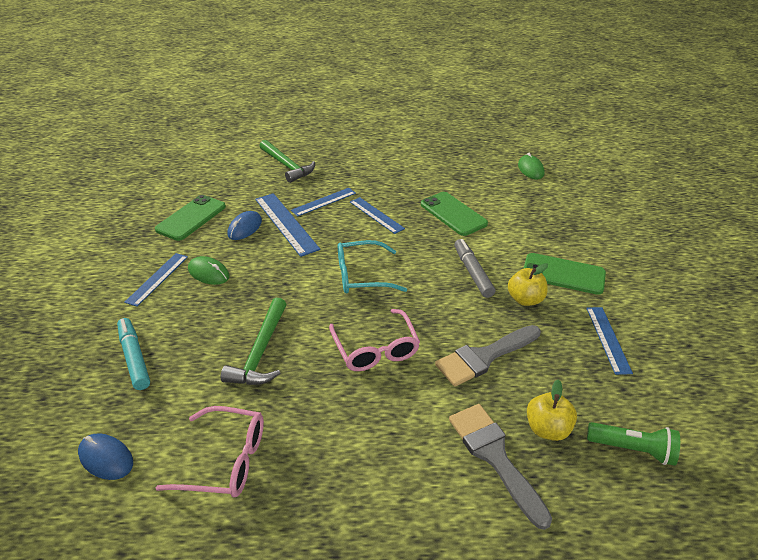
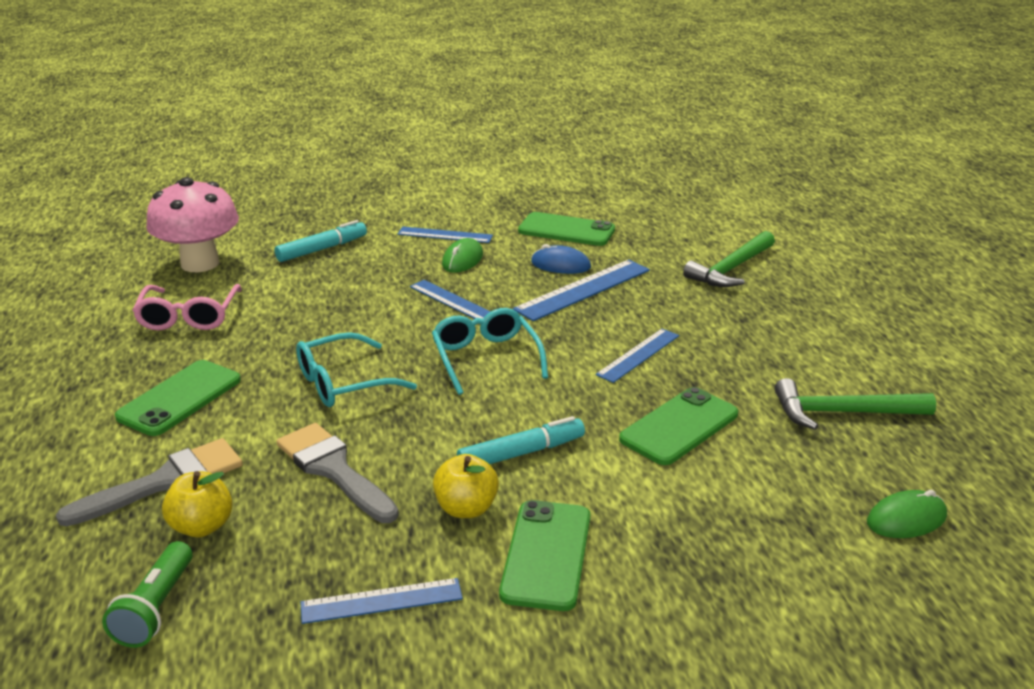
camera: 80 degrees right, 10 degrees down
blue mouse [78,433,133,480] -> pink mushroom [146,177,239,272]
green hammer [221,298,287,385] -> green hammer moved to [774,378,936,430]
blue ruler [291,188,356,217] -> blue ruler moved to [410,280,491,319]
pink glasses [329,309,420,371] -> turquoise glasses [296,332,417,407]
grey marker [454,239,496,298] -> turquoise marker [457,416,585,464]
none -> green phone [115,360,241,436]

